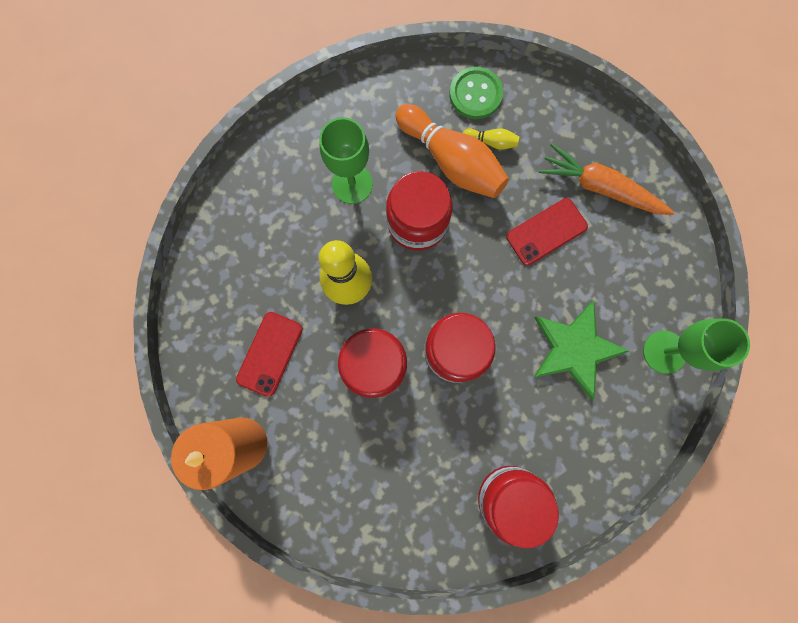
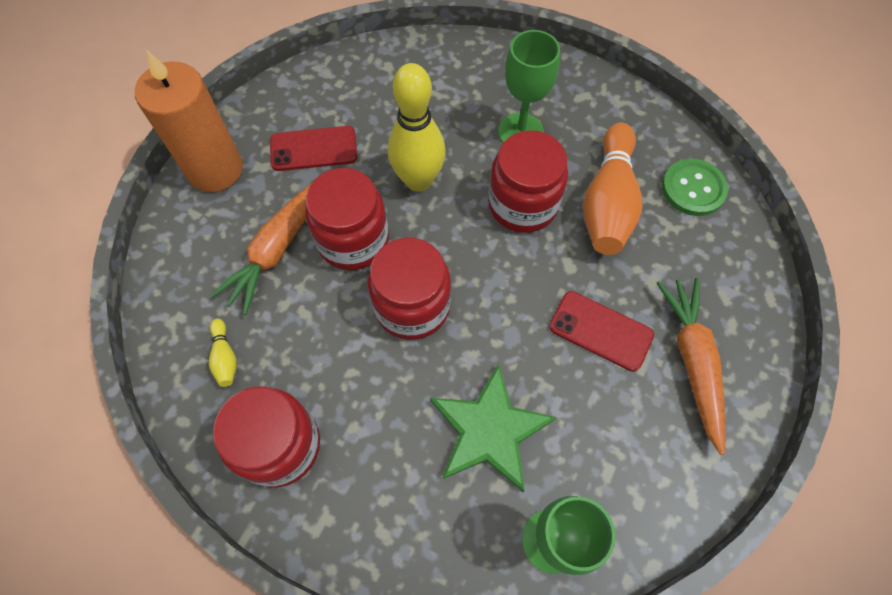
camera: 60 degrees right, 15 degrees down
yellow bowling pin [463,129,520,150] -> yellow bowling pin moved to [209,319,237,387]
none -> orange carrot [210,183,312,315]

